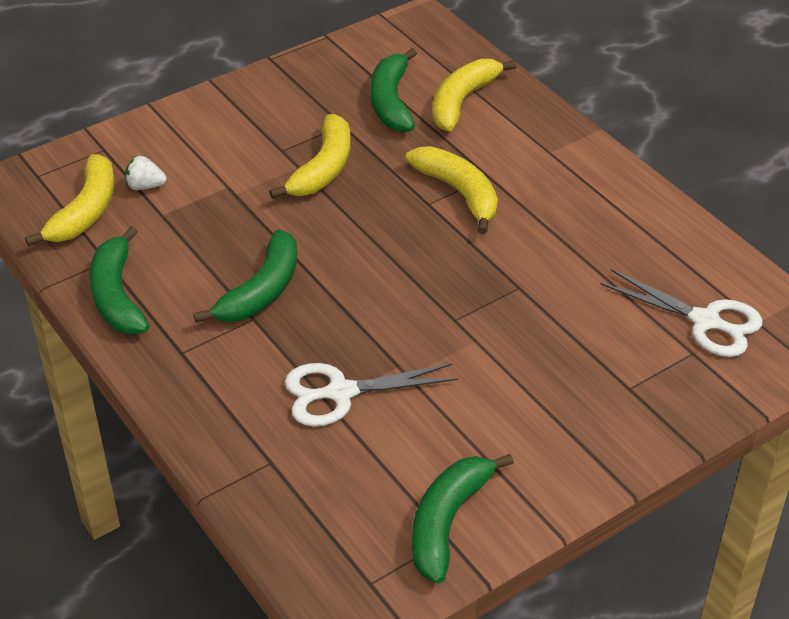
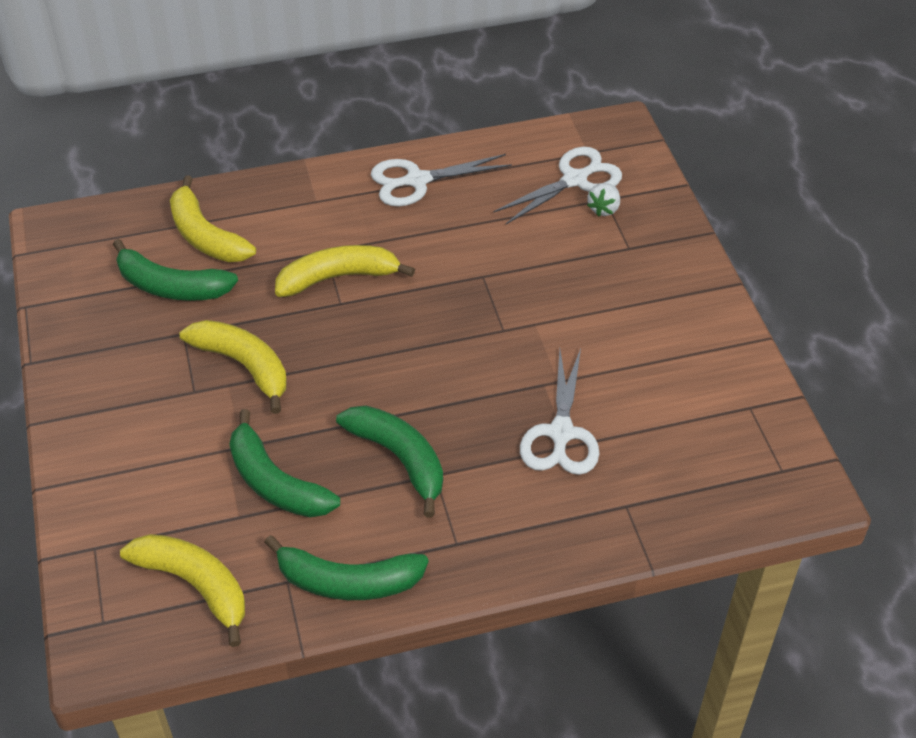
camera: 70 degrees left, 5 degrees up
white strawberry [125,156,167,190] -> white strawberry moved to [587,183,620,217]
green banana [412,454,514,583] -> green banana moved to [229,409,340,517]
none -> white scissors [371,154,512,207]

